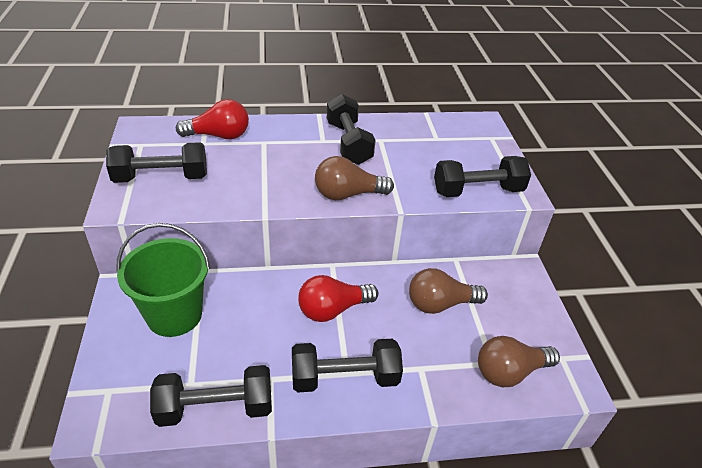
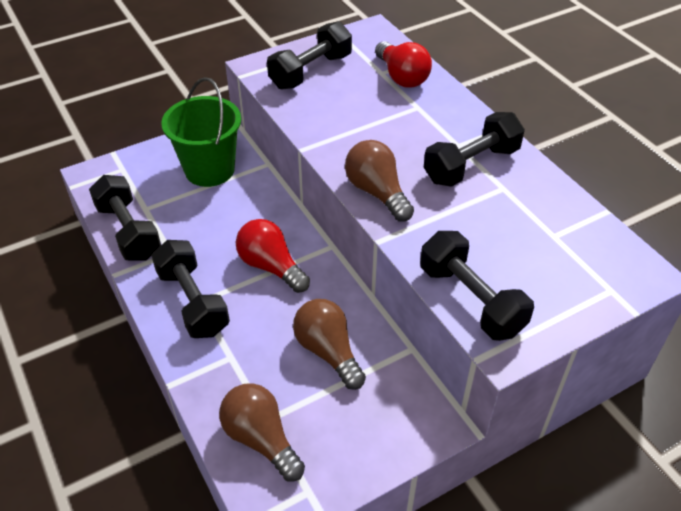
camera: 70 degrees right, 5 degrees up
black dumbbell [106,142,207,183] -> black dumbbell turned 75 degrees clockwise [267,21,352,90]

